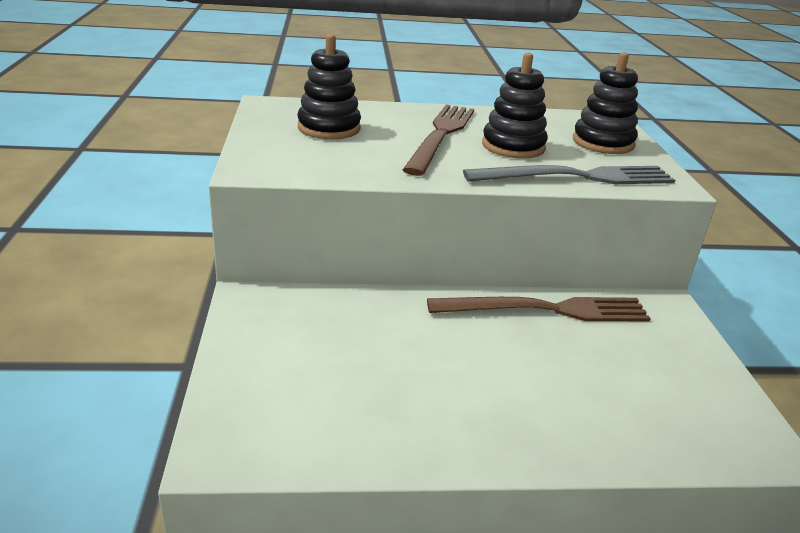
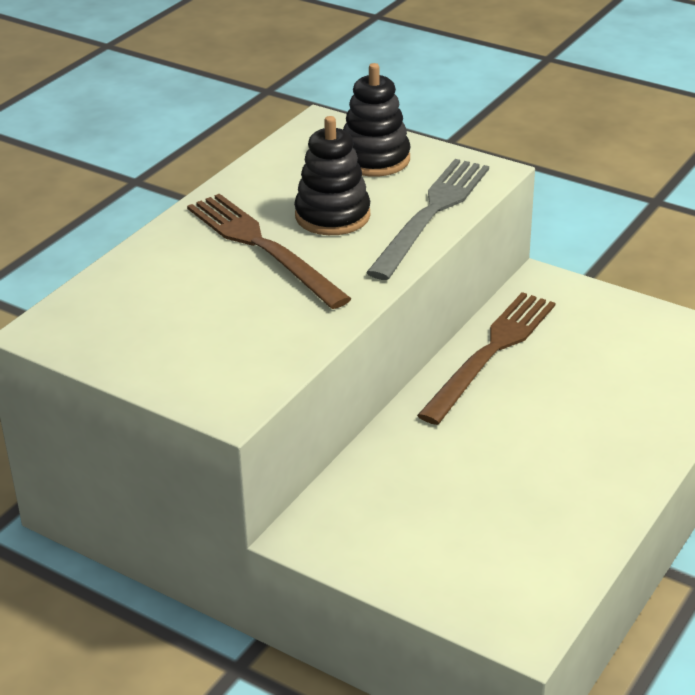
camera: 50 degrees left, 5 degrees up
black stacking toy [297,34,361,139] -> none

